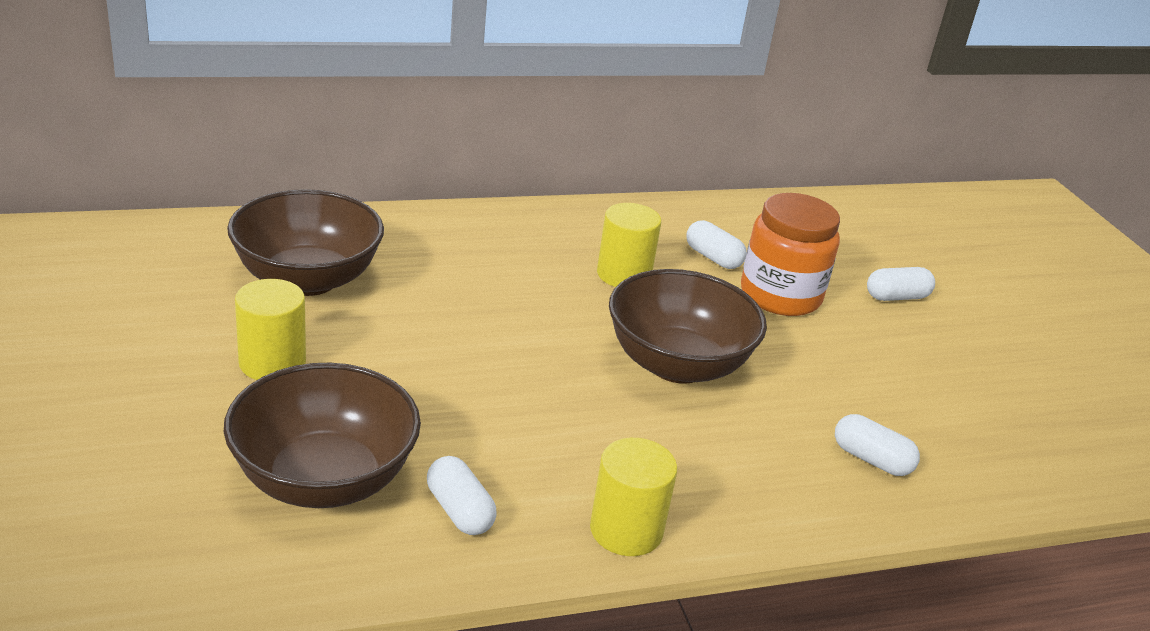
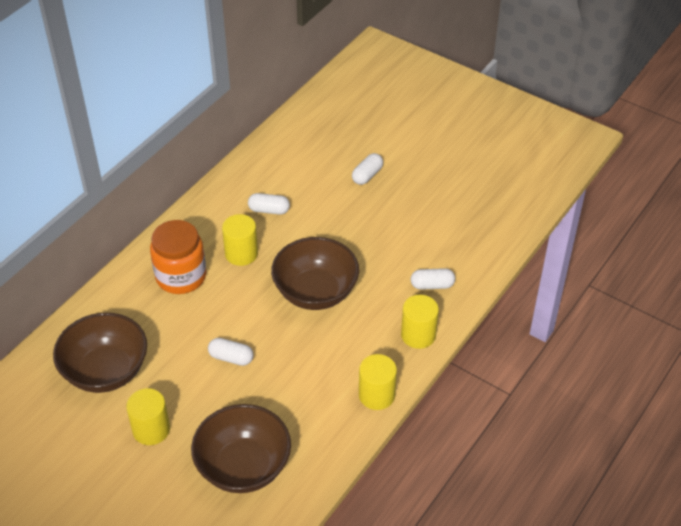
camera: 35 degrees left, 15 degrees up
white capsule [427,456,497,535] -> white capsule moved to [208,338,254,366]
orange jar [741,193,840,316] -> orange jar moved to [150,220,206,294]
none -> yellow cylinder [401,295,439,349]

